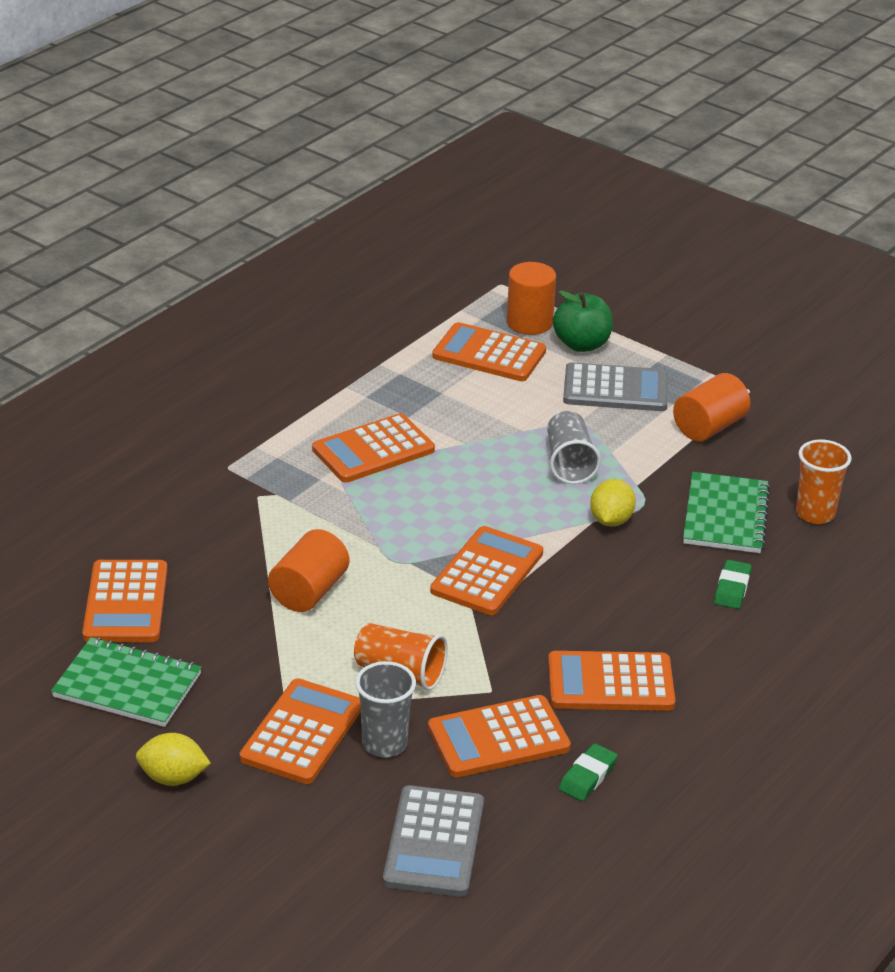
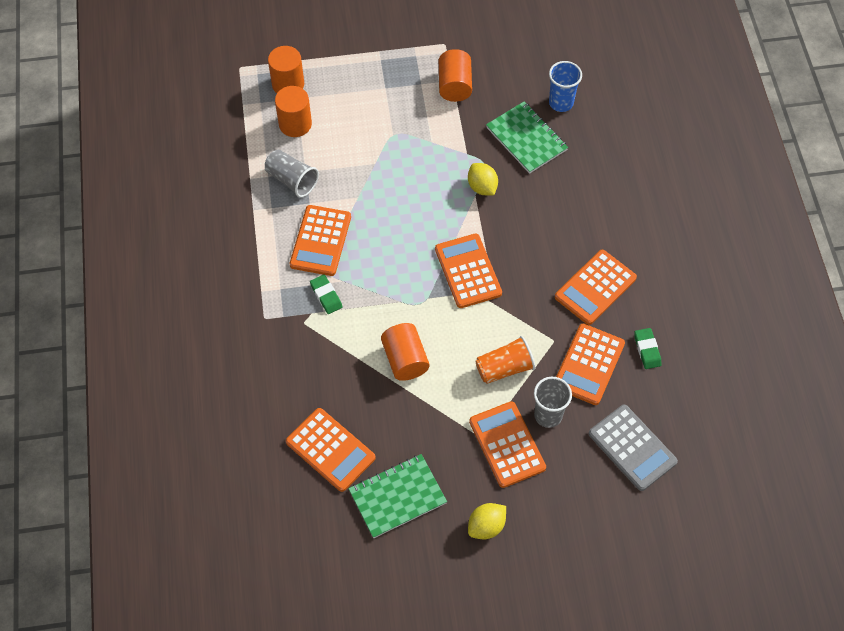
camera: 45 degrees left, 25 degrees up
orange calculator [432,322,546,381] -> orange cylinder [275,86,312,137]
grey cup [547,411,601,484] -> grey cup moved to [265,150,319,197]
green apple [553,290,613,352] -> none
grey calculator [563,362,668,411] -> none
green eraser [714,560,752,609] -> green eraser moved to [310,274,343,314]
orange cup [796,440,852,524] -> blue cup [549,61,582,112]

